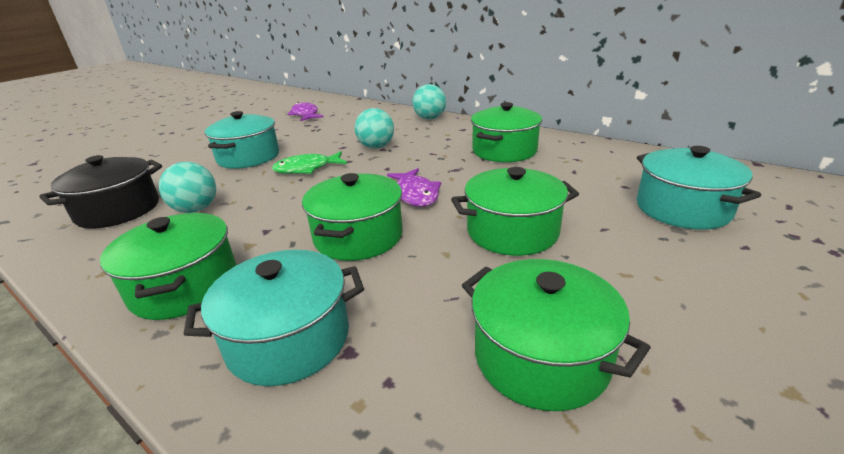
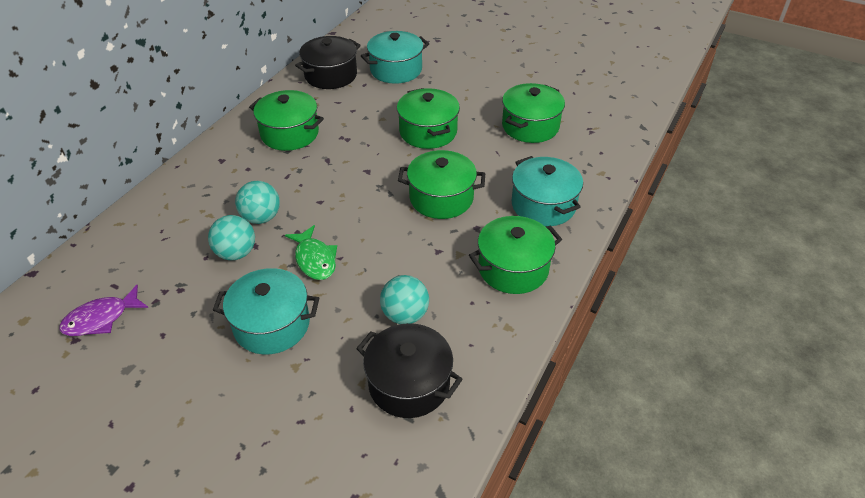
camera: 100 degrees left, 15 degrees up
purple fish [387,168,441,207] -> none
turquoise ball [412,84,446,119] -> turquoise ball moved to [208,215,255,260]
none -> black pot [295,36,361,89]

